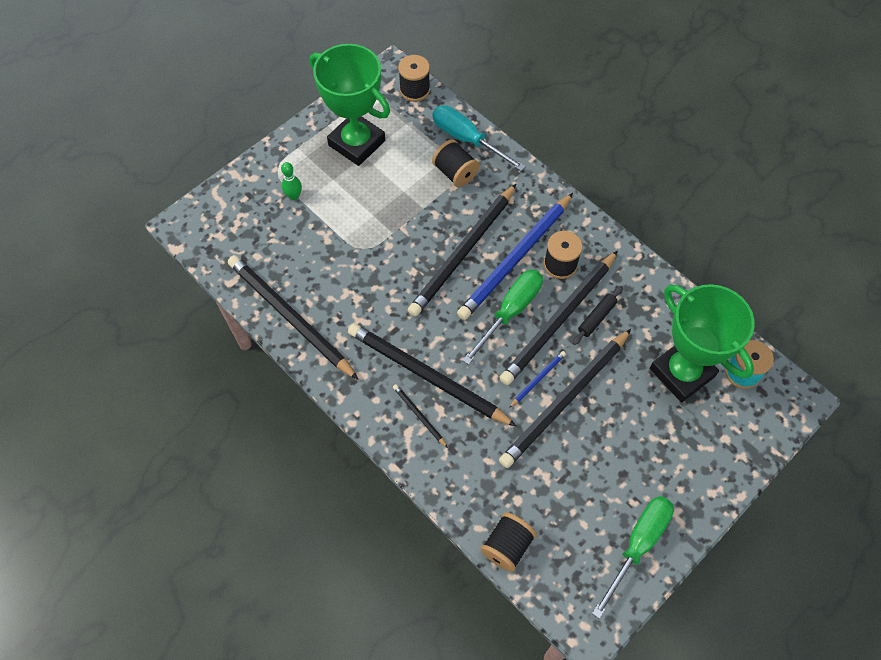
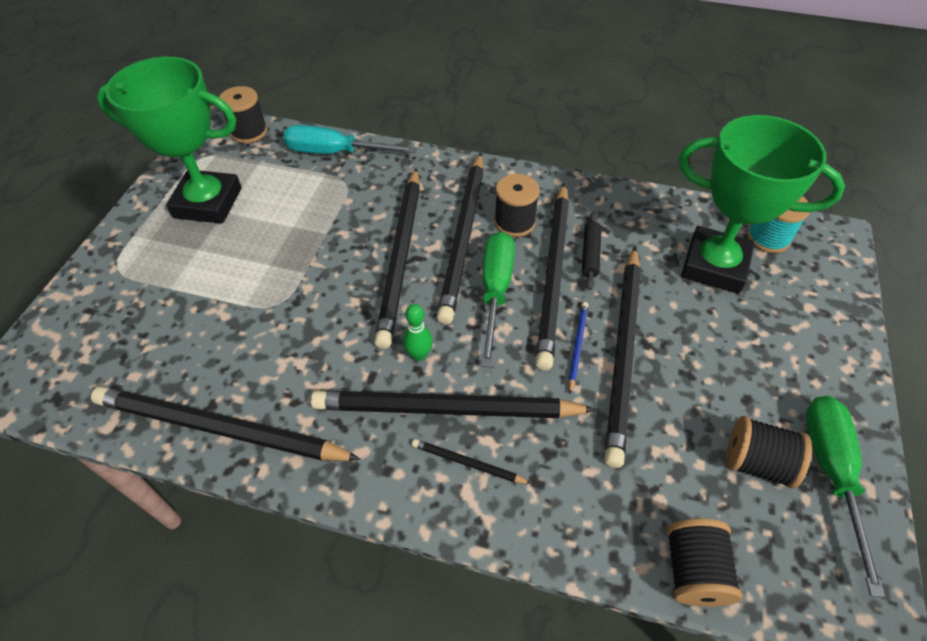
camera: 30 degrees left, 10 degrees down
green bowling pin [281,162,302,200] -> green bowling pin moved to [403,304,433,361]
black spool [432,139,479,187] -> black spool moved to [726,416,812,489]
blue pencil [457,193,573,320] -> black pencil [437,153,484,324]

